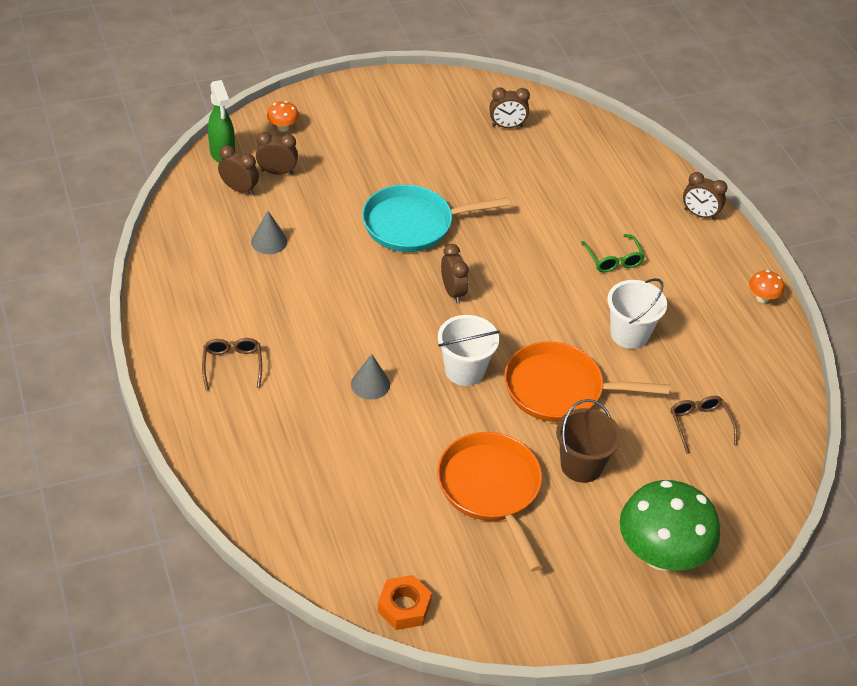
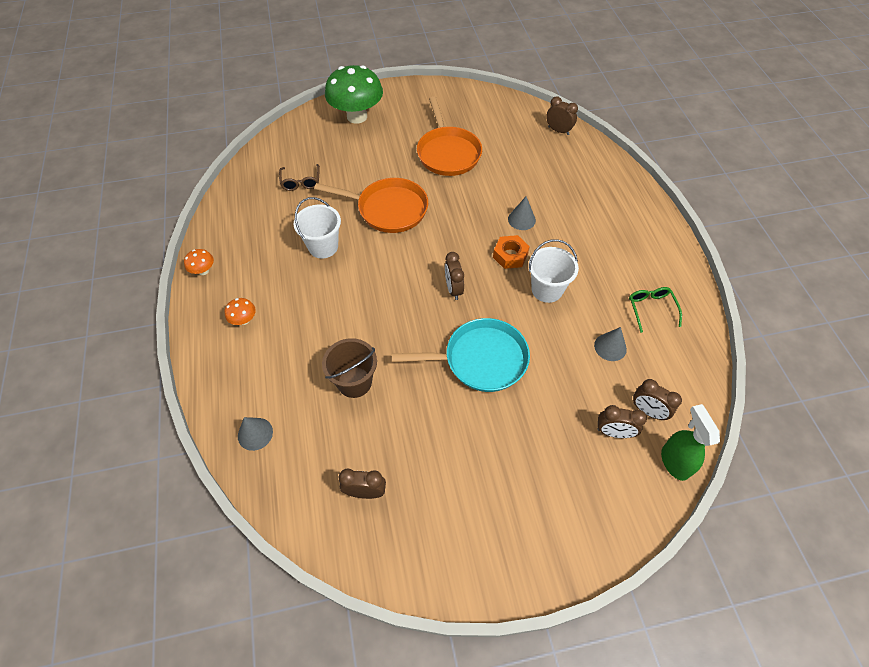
camera: 170 degrees left, 10 degrees up
brown glasses [202,338,262,390] -> none
orange mushroom [267,101,299,132] -> orange mushroom moved to [225,298,256,325]
orange nut [377,575,432,630] -> orange nut moved to [493,235,530,269]
white bucket [438,315,500,386] -> white bucket moved to [529,239,579,303]
brown bucket [556,399,621,483] -> brown bucket moved to [322,338,377,398]
green glasses [581,234,645,272] -> green glasses moved to [629,287,682,333]
brown clock [683,172,727,220] -> brown clock moved to [546,96,578,135]
none -> grey cone [238,417,273,451]

